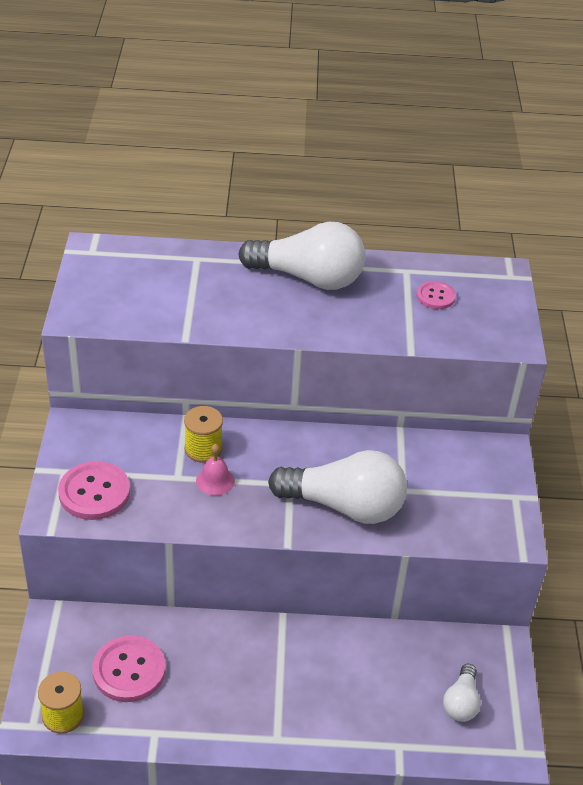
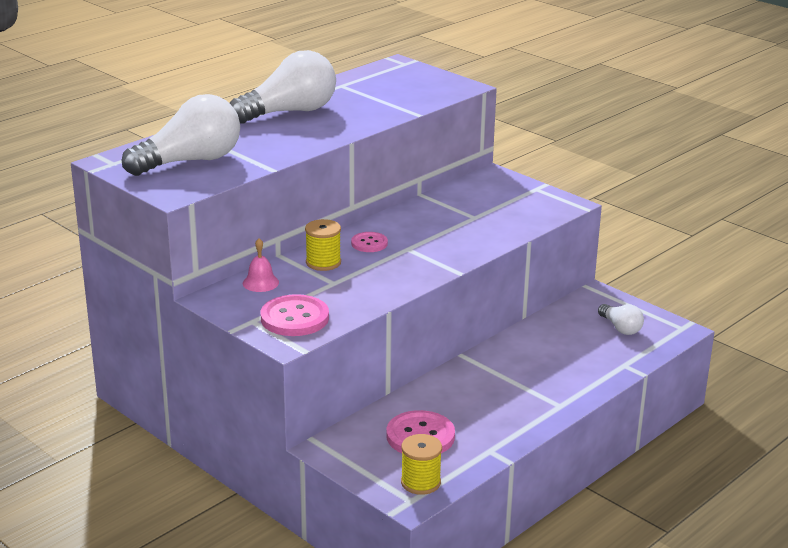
camera: 45 degrees left, 15 degrees down
pink bell [196,444,235,496] -> pink bell moved to [243,238,279,292]
white light bulb [268,450,407,524] -> white light bulb moved to [122,94,240,176]
pink button [417,281,456,309] -> pink button moved to [351,232,388,252]

